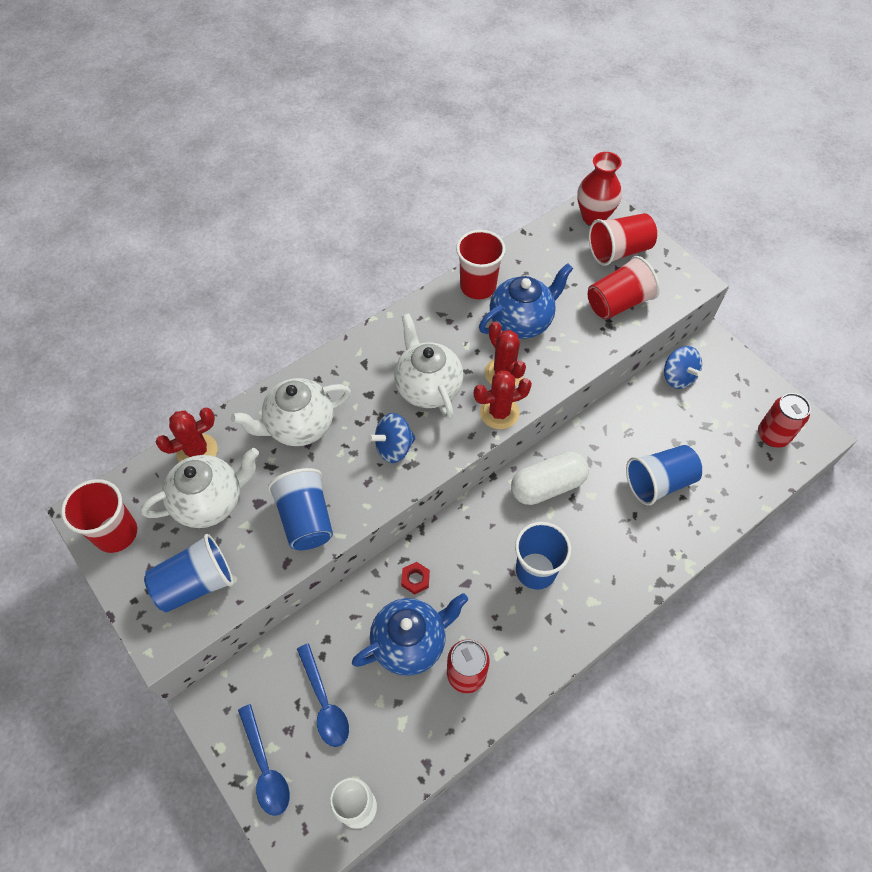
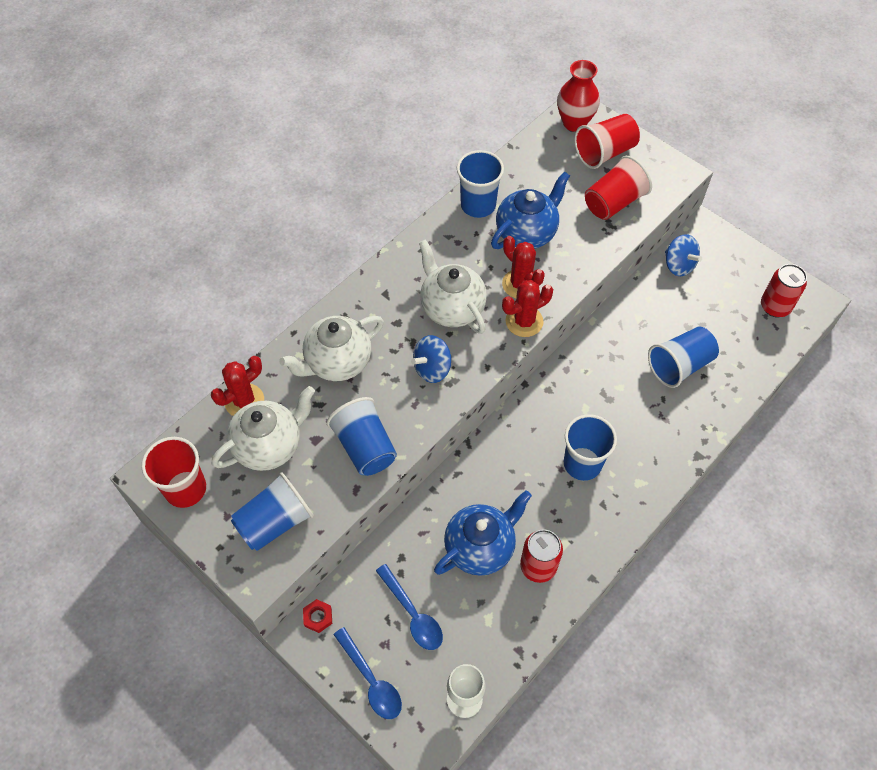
camera: 10 degrees left, 0 degrees up
red nut [401,562,430,595] -> red nut moved to [303,599,332,633]
red cup [456,230,506,299] -> blue cup [457,150,504,218]
white capsule [511,452,589,505] -> none

